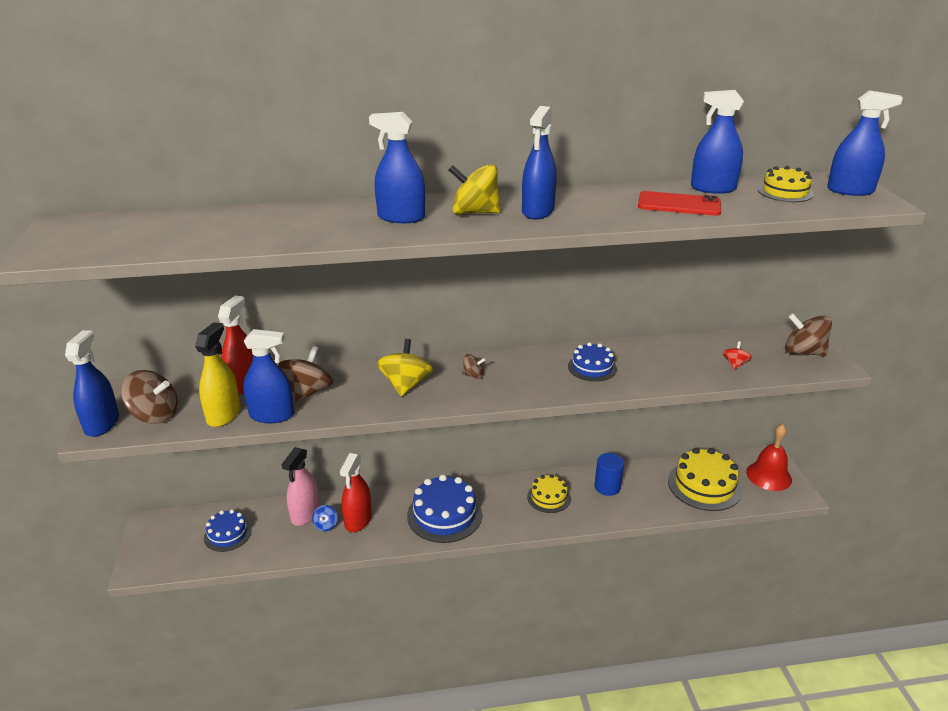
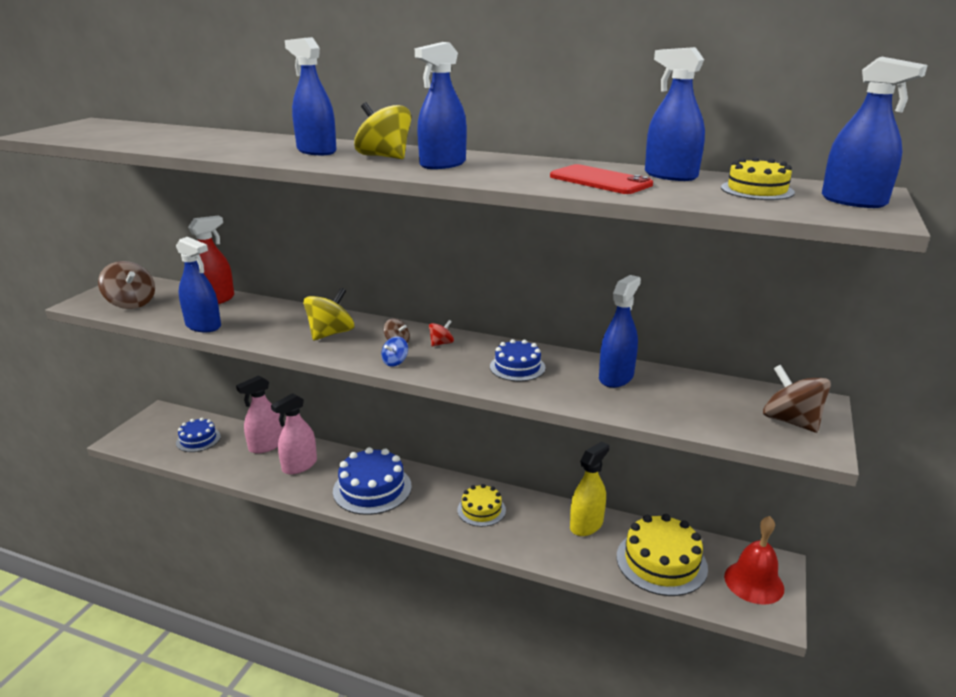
camera: 30 degrees right, 5 degrees down
blue spray bottle [65,330,119,437] -> blue spray bottle moved to [599,275,641,388]
yellow spray bottle [195,322,241,427] -> yellow spray bottle moved to [570,441,609,536]
brown spinning top [278,346,333,403] -> none
blue spinning top [312,505,338,531] -> blue spinning top moved to [381,336,408,367]
red spray bottle [340,453,372,532] -> pink spray bottle [271,393,317,474]
blue cylinder [594,453,624,496] -> none
red spinning top [723,341,752,370] -> red spinning top moved to [429,320,454,347]

